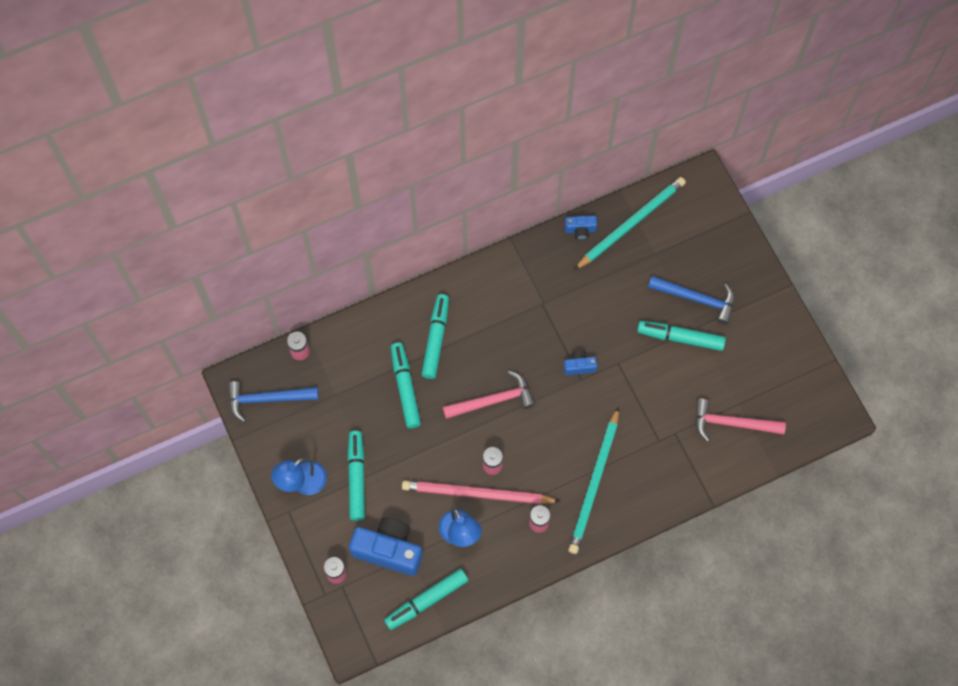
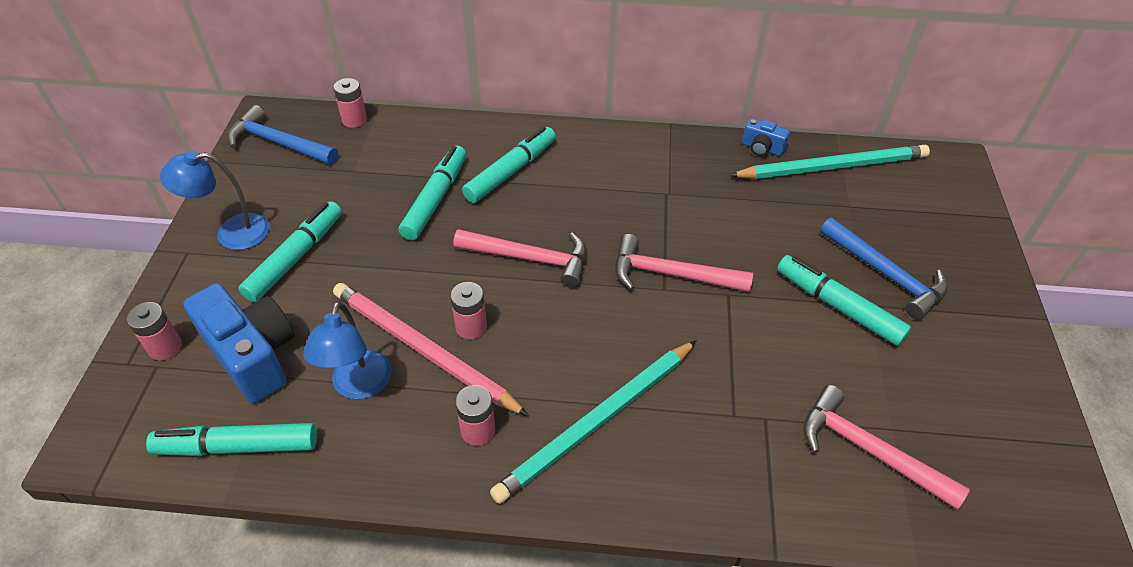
camera: 30 degrees right, 20 degrees down
blue camera [564,350,597,375] -> pink hammer [615,234,753,292]

